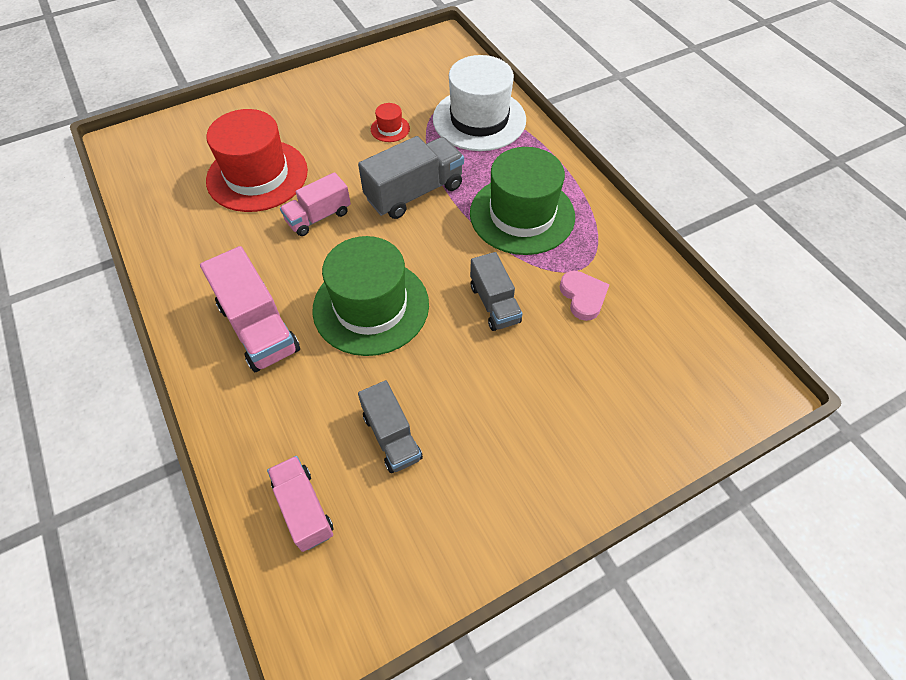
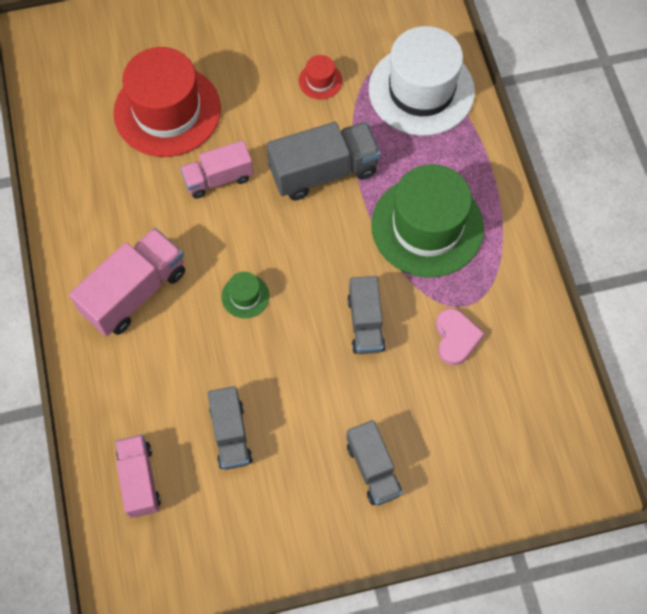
camera: 15 degrees right, 10 degrees up
pink truck [200,246,300,372] -> pink truck turned 120 degrees counterclockwise [69,228,185,337]
green hat [312,236,429,356] -> green hat [222,272,269,318], size x0.42
none -> grey truck [346,420,403,505]

